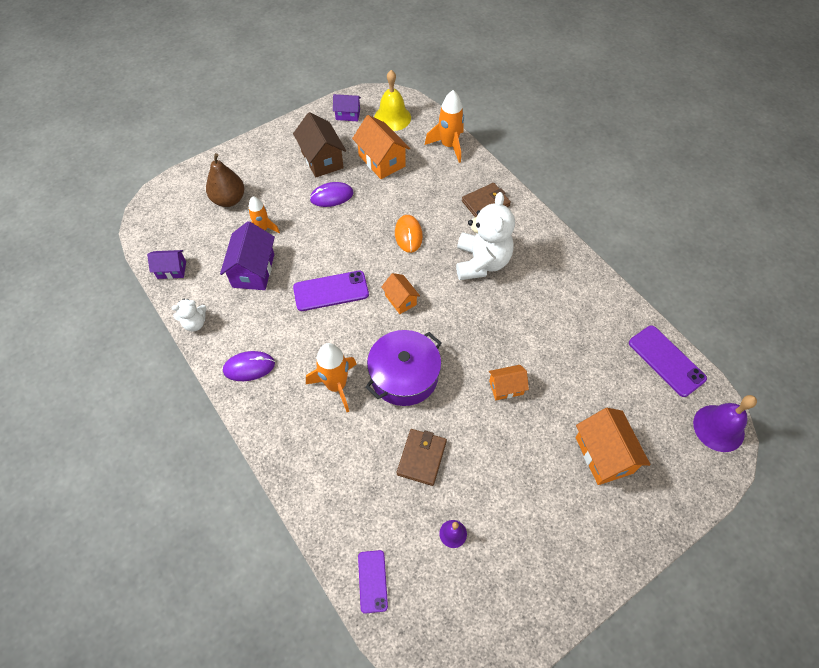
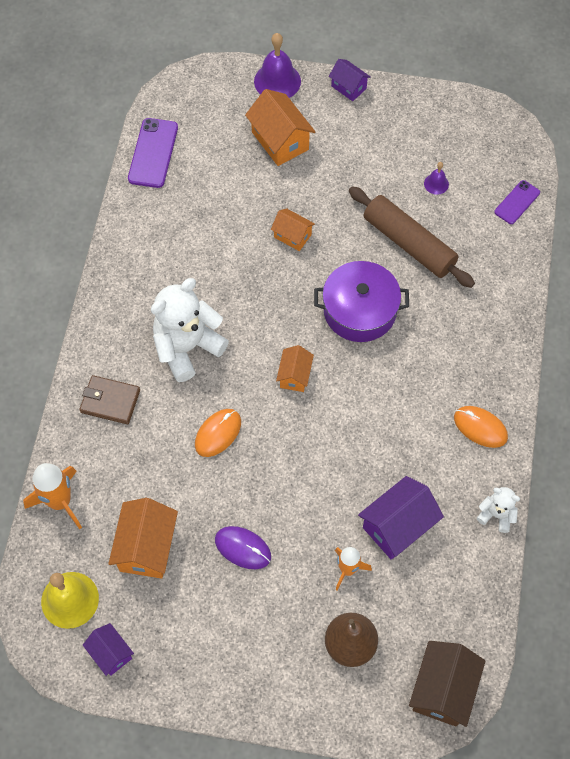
camera: 135 degrees left, 5 degrees up
purple house [147,250,186,279] -> purple house moved to [329,59,371,101]
purple mouse [223,351,275,381] -> orange mouse [454,406,508,448]
brown house [293,112,346,178] -> brown house moved to [409,641,485,727]
purple phone [293,271,369,311] -> none
orange rocket [306,343,356,412] -> none
brown wallet [397,429,447,486] -> brown rolling pin [349,186,475,288]
orange house [575,408,651,485] -> orange house turned 60 degrees counterclockwise [245,89,315,166]
purple bell [693,395,757,452] -> purple bell moved to [254,33,301,98]

